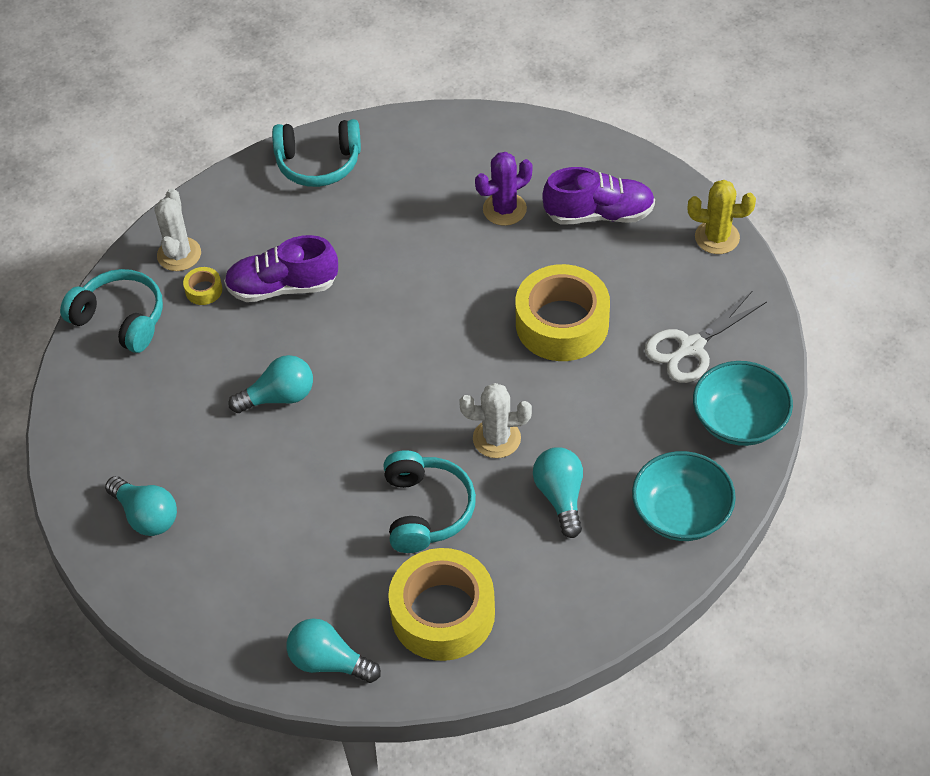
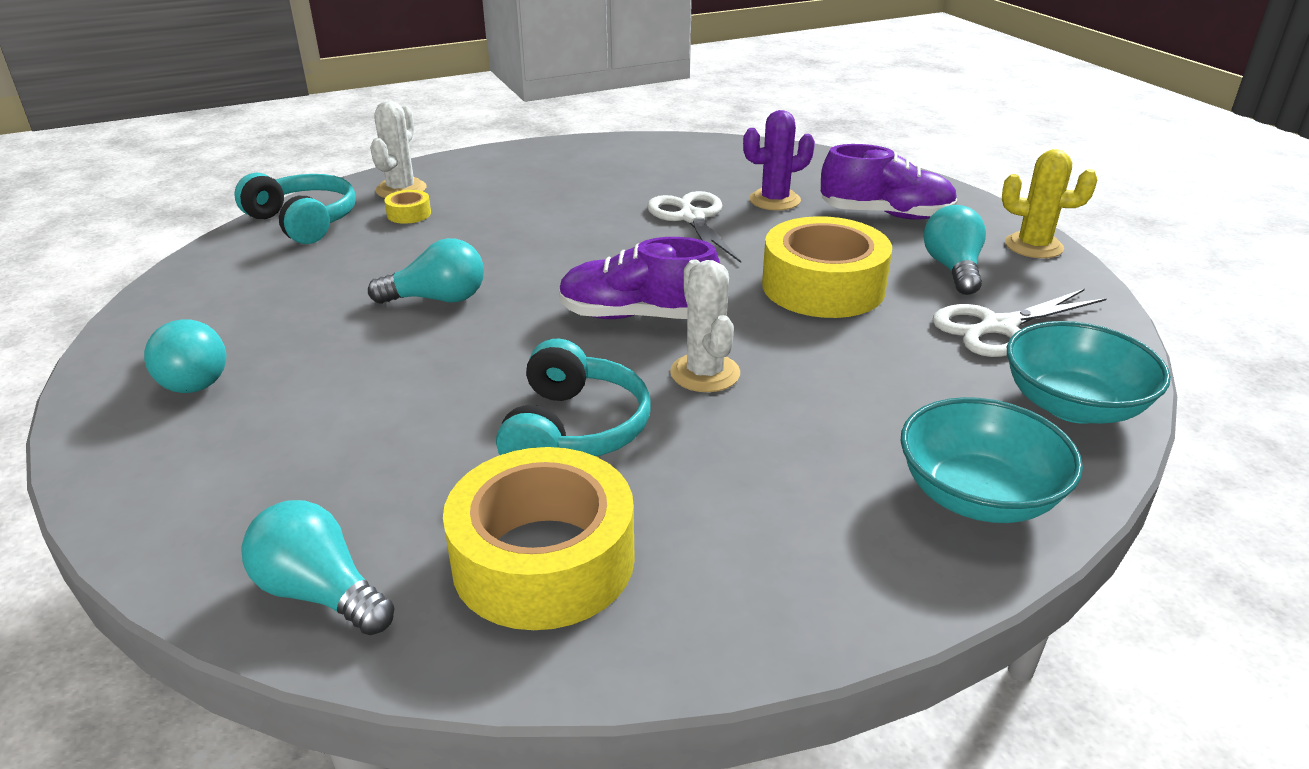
camera: 10 degrees right, 20 degrees down
purple shoe [224,235,338,302] -> purple shoe moved to [559,237,720,319]
turquoise headphones [272,119,361,187] -> none
white cactus [459,383,532,458] -> white cactus turned 60 degrees clockwise [670,259,740,392]
turquoise light bulb [533,447,583,538] -> turquoise light bulb moved to [923,205,986,295]
none -> white scissors [647,191,741,263]

